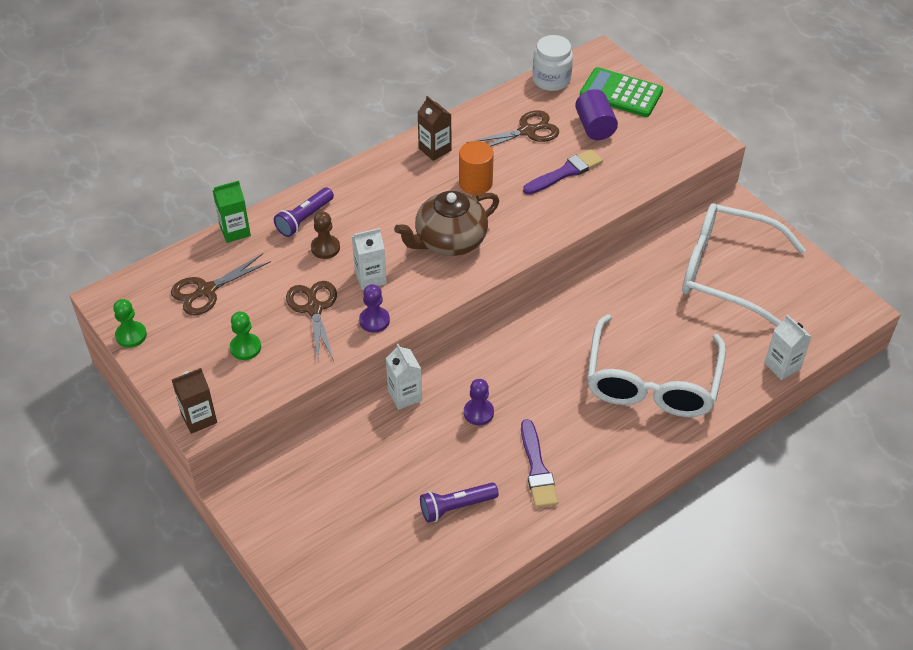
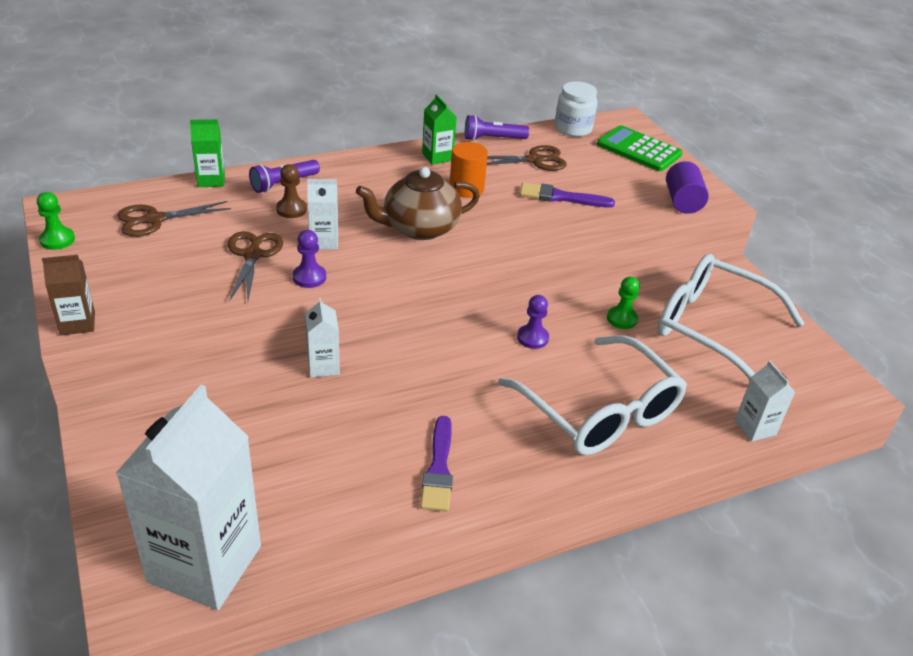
camera: 10 degrees right, 10 degrees down
green pawn [230,311,261,360] -> green pawn moved to [607,277,640,329]
brown carton [418,96,451,161] -> green carton [422,94,457,165]
purple flashlight [420,483,499,523] -> purple flashlight moved to [465,115,529,141]
purple pawn [464,379,494,425] -> purple pawn moved to [517,295,549,349]
purple brush [523,149,603,195] -> purple brush turned 150 degrees counterclockwise [520,182,615,208]
purple cylinder [575,89,618,140] -> purple cylinder moved to [666,161,709,214]
white glasses [587,314,726,417] -> white glasses turned 60 degrees counterclockwise [498,335,687,455]
none -> white carton [116,385,261,610]

